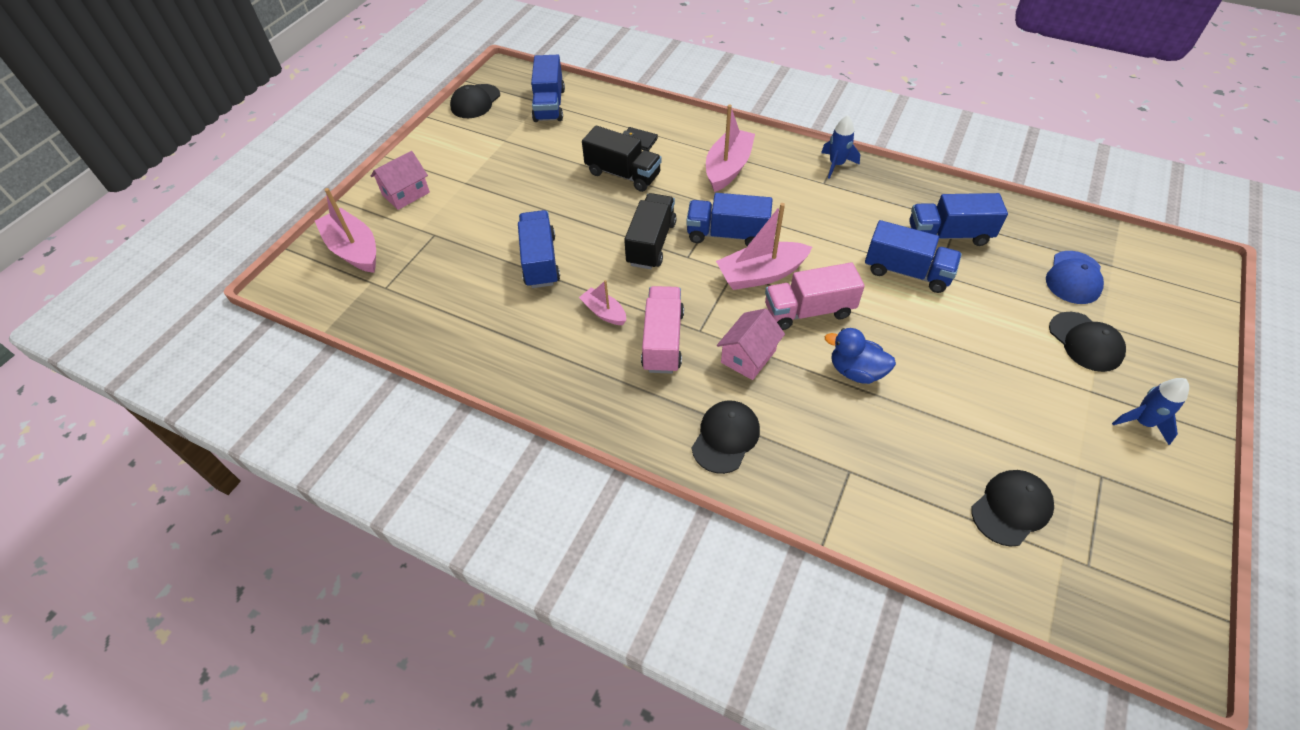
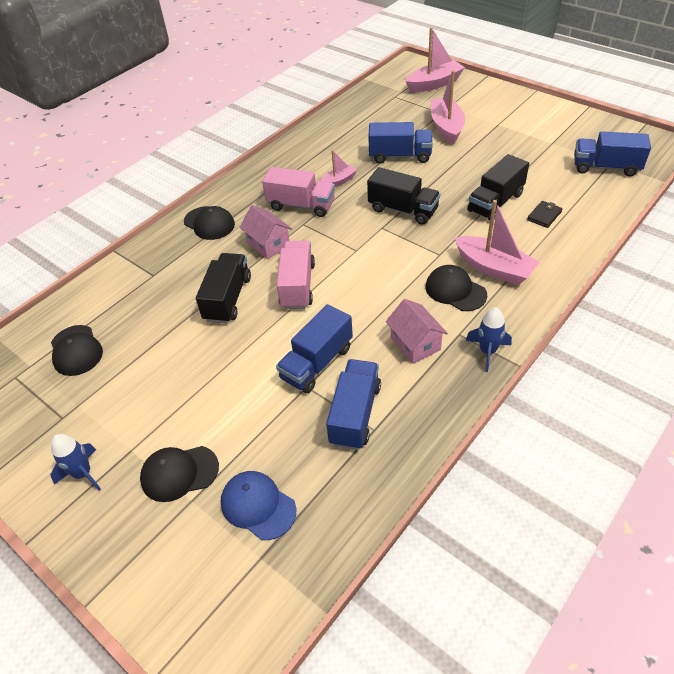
camera: 105 degrees right, 5 degrees down
pink house [371,151,430,210] -> pink house moved to [386,299,448,364]
black cap [450,84,500,118] -> black cap moved to [425,265,487,311]
blue truck [686,193,773,246] -> none
pink boat [716,203,812,290] -> pink boat moved to [431,70,465,144]
blue duck [825,328,896,384] -> black truck [196,253,251,324]

